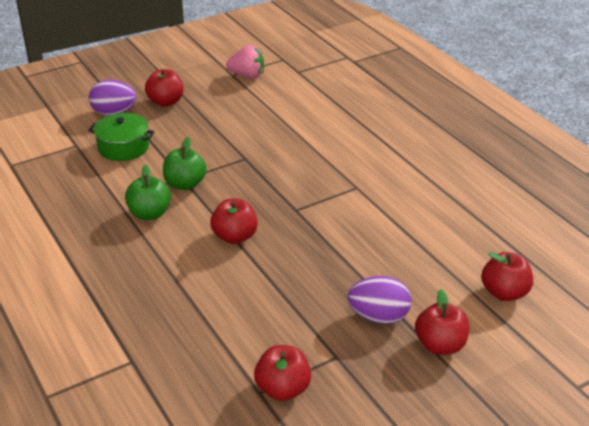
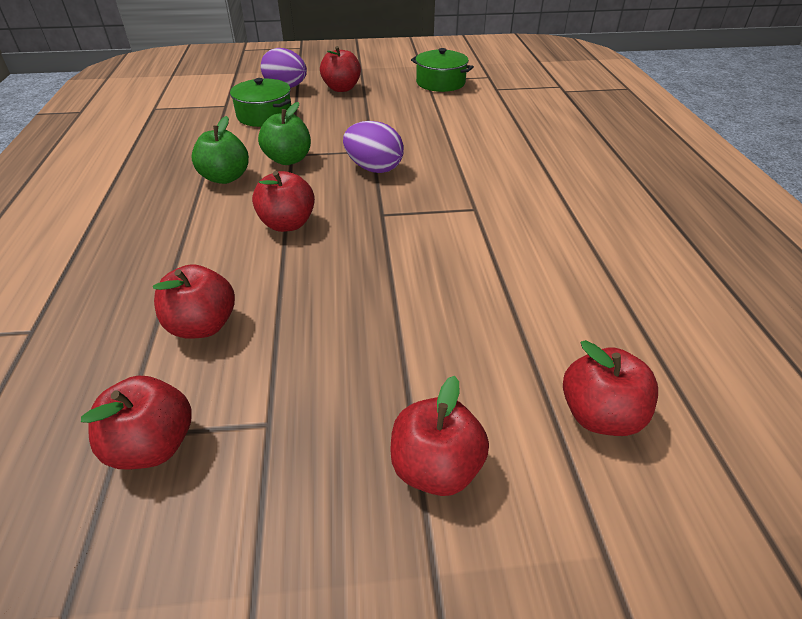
camera: 25 degrees right, 5 degrees up
pink strawberry [226,45,264,79] -> green pot [411,48,474,92]
purple egg [347,276,411,324] -> purple egg moved to [343,121,404,173]
none -> red apple [153,264,235,339]

